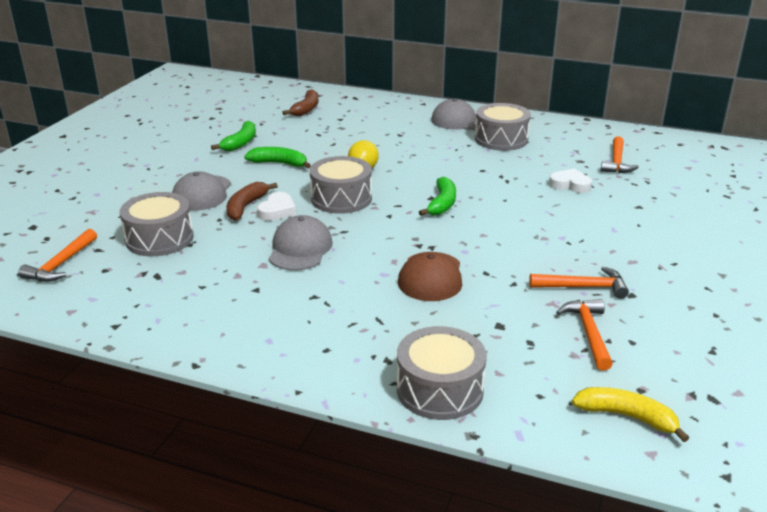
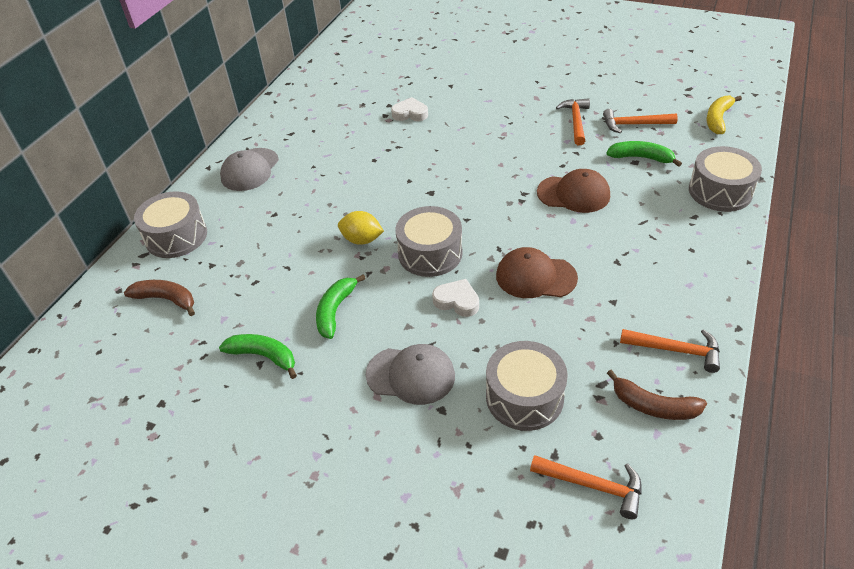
camera: 85 degrees left, 15 degrees up
brown banana [227,182,278,221] -> brown banana moved to [607,370,707,420]
grey cap [269,215,333,270] -> brown cap [496,247,578,298]
green banana [419,177,456,216] -> green banana moved to [607,141,682,167]
grey drum [475,103,531,151] -> grey drum moved to [134,191,207,258]
white heart [549,169,592,193] -> white heart turned 75 degrees clockwise [391,97,428,121]
orange hammer [601,136,639,173] -> orange hammer moved to [620,329,720,373]

